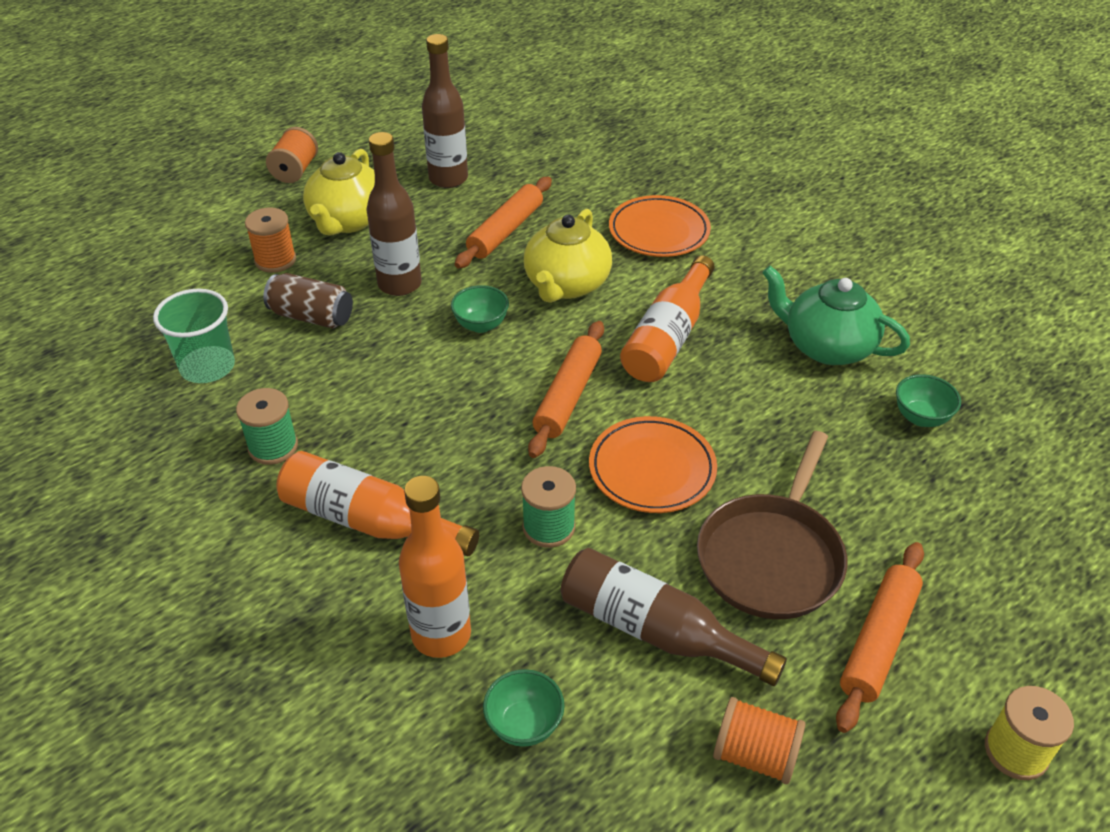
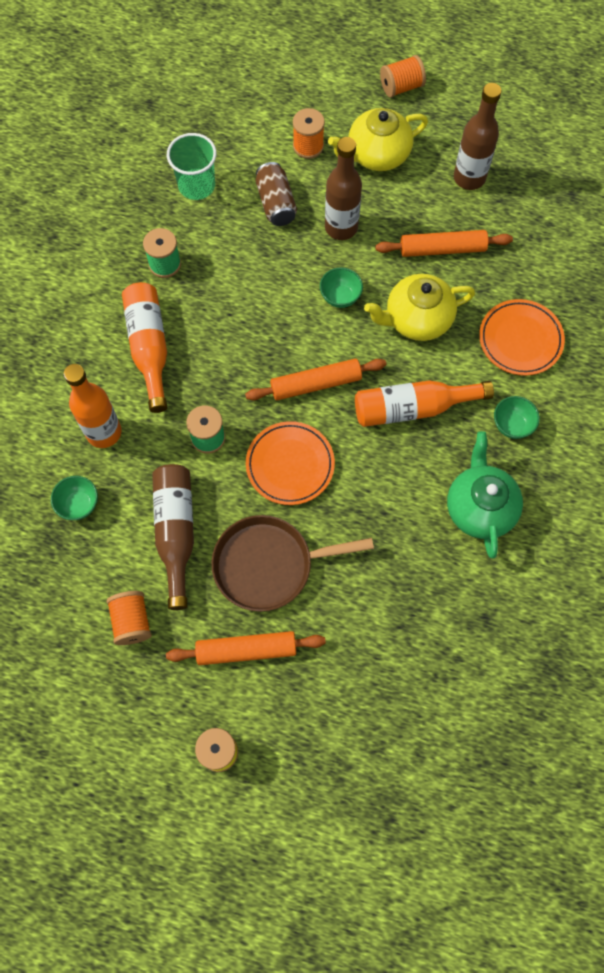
camera: 55 degrees right, 25 degrees up
green bowl [896,374,961,427] -> green bowl moved to [494,396,540,439]

